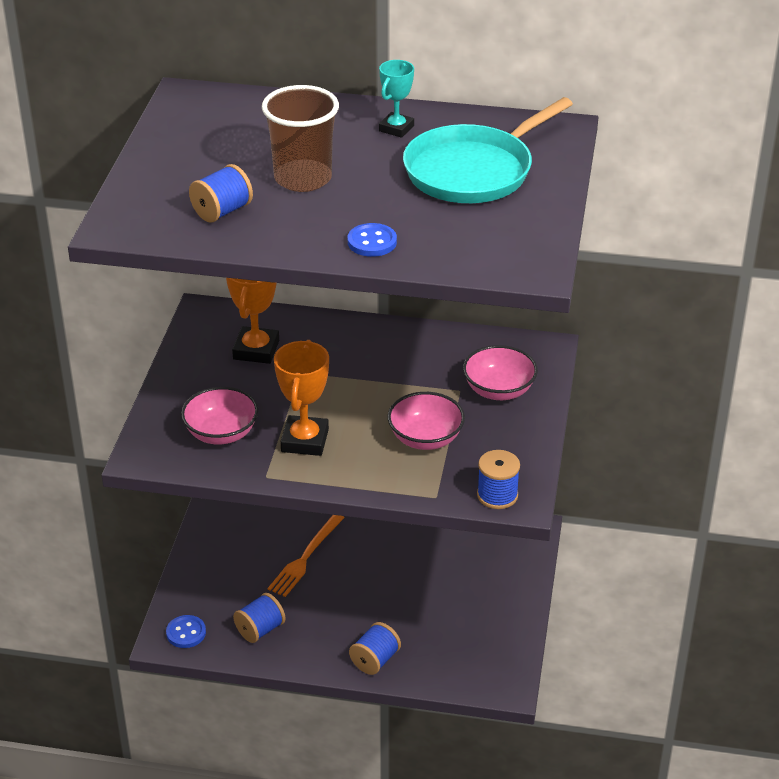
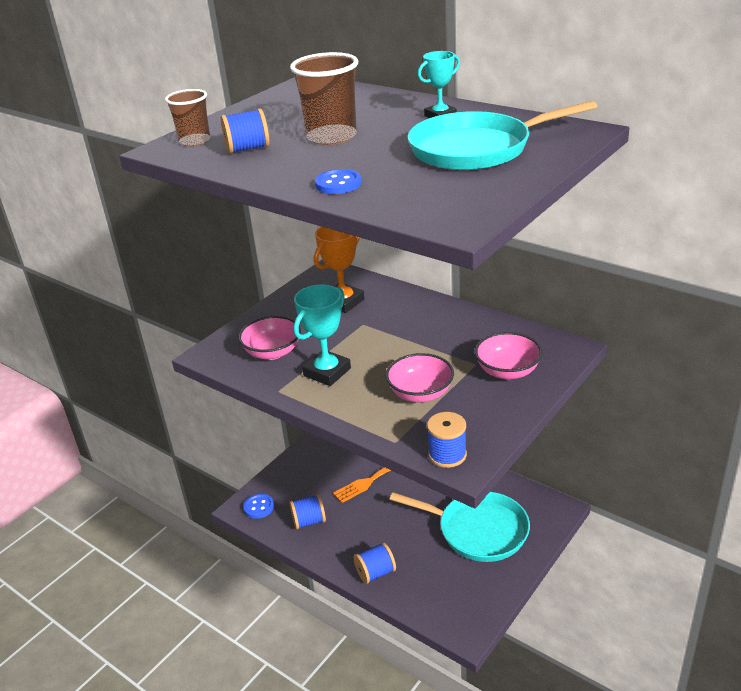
camera: 30 degrees right, 5 degrees down
orange trophy [274,340,329,456] -> turquoise trophy [293,284,351,386]
none -> brown cup [165,89,210,147]
none -> turquoise pan [390,492,530,562]

